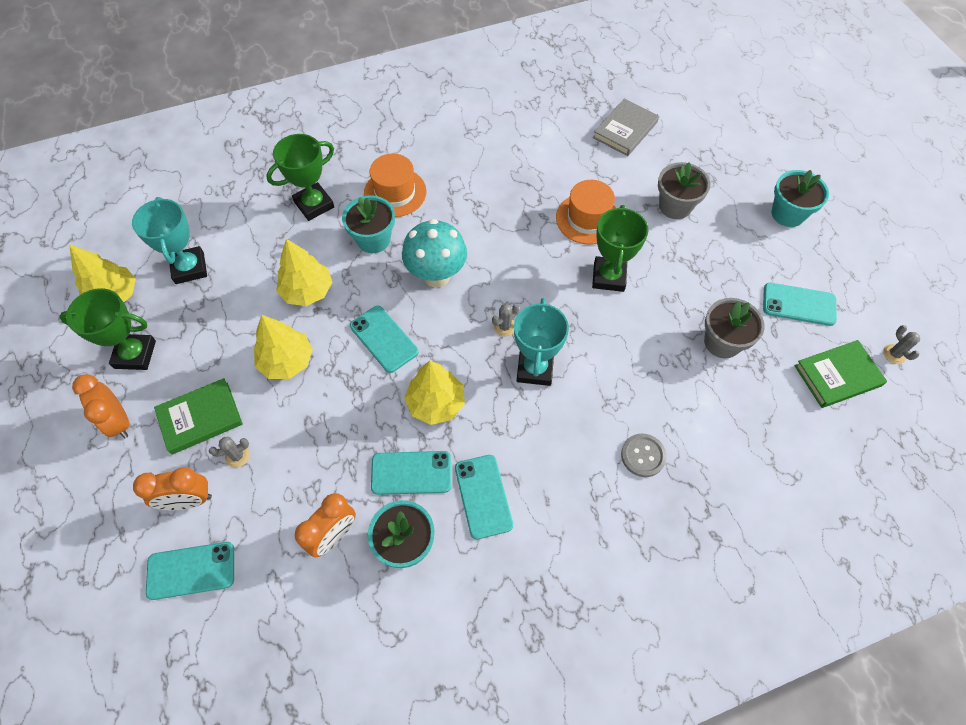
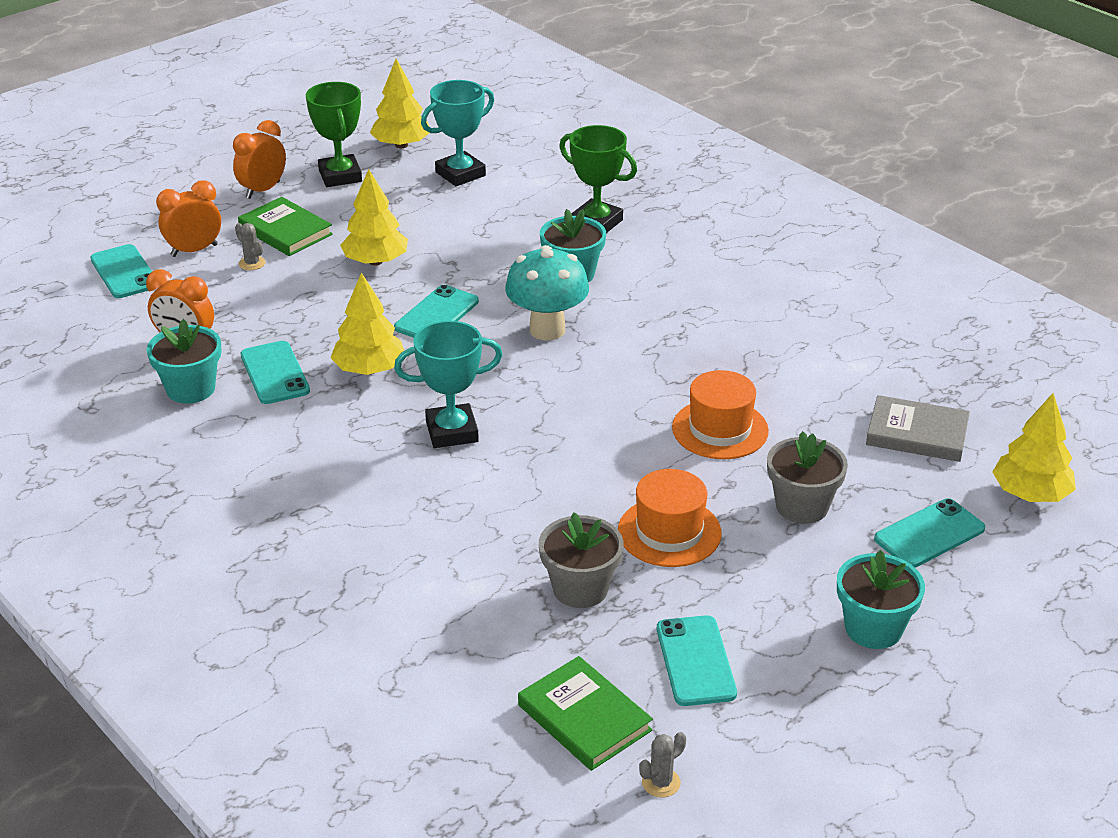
camera: 70 degrees right, 25 degrees down
orange clock [133,467,212,510] -> orange clock turned 90 degrees clockwise [156,180,221,257]
yellow tree [276,239,332,306] -> yellow tree moved to [992,393,1076,502]
orange hat [364,154,427,217] -> orange hat moved to [618,469,722,567]
turquoise phone [455,455,513,539] -> turquoise phone moved to [874,498,985,568]
grey cactus [492,304,519,336] -> none
green trophy [592,205,649,292] -> none
grey button [621,433,667,477] -> none

